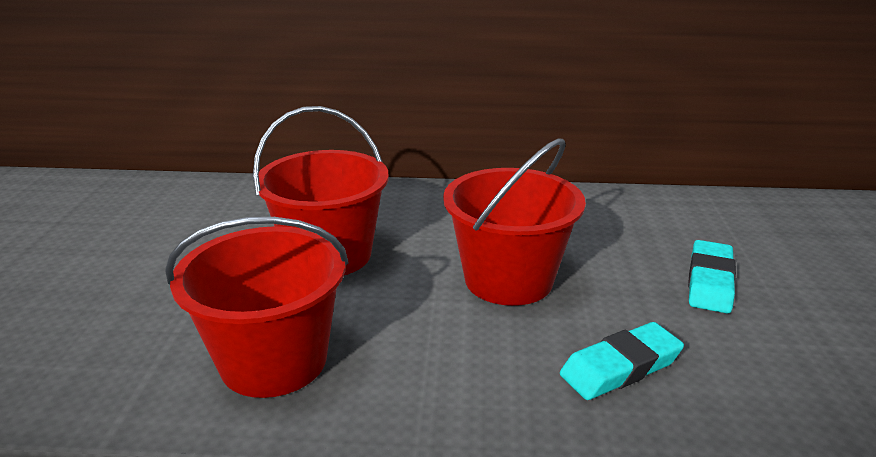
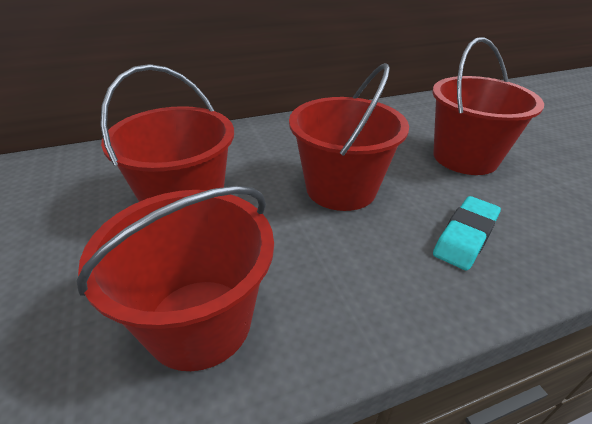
camera: 25 degrees left, 10 degrees up
turquoise eraser [688,240,736,313] -> red bucket [432,37,544,175]

